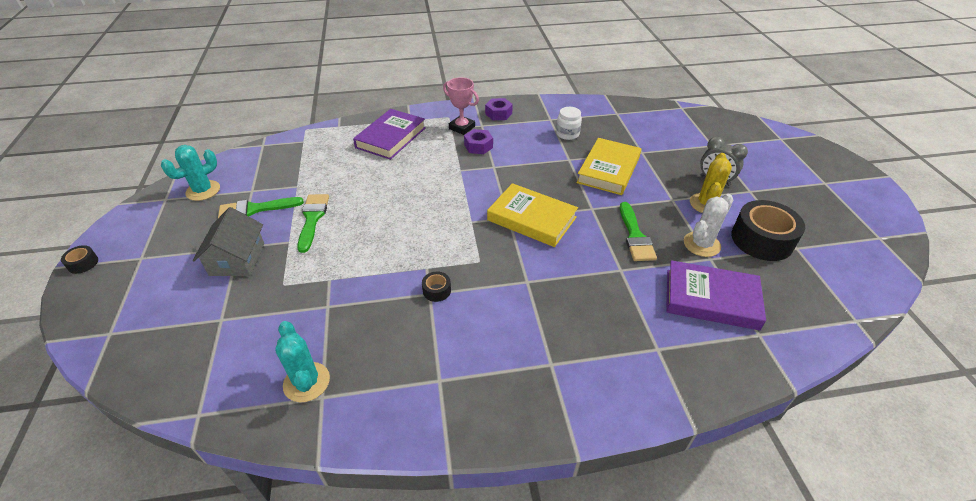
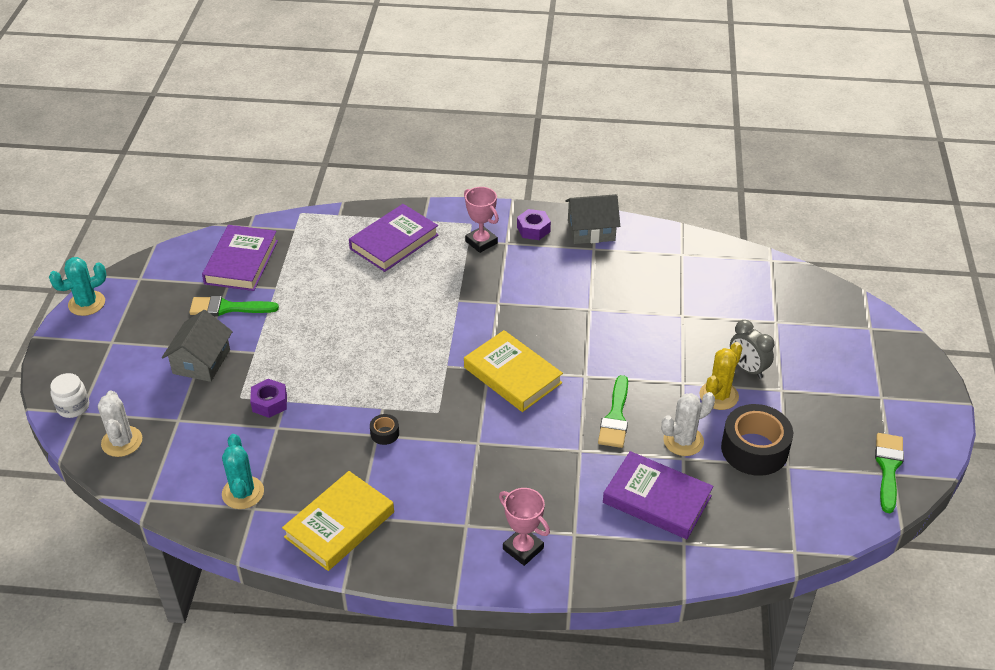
camera: 15 degrees right, 0 degrees up
black tape [61,245,98,274] -> none
turquoise cactus [161,145,220,201] -> turquoise cactus moved to [49,257,107,316]
green brush [297,194,329,253] -> green brush moved to [875,433,904,513]
purple nut [464,129,493,154] -> purple nut moved to [250,379,287,418]
white jar [556,107,582,140] -> white jar moved to [50,373,89,418]
yellow book [576,138,641,195] -> yellow book moved to [282,471,394,571]
none -> white cactus [98,390,142,457]
none -> purple book [202,225,278,291]
none -> pink trophy [499,488,550,566]
none -> grey house [565,194,620,244]

